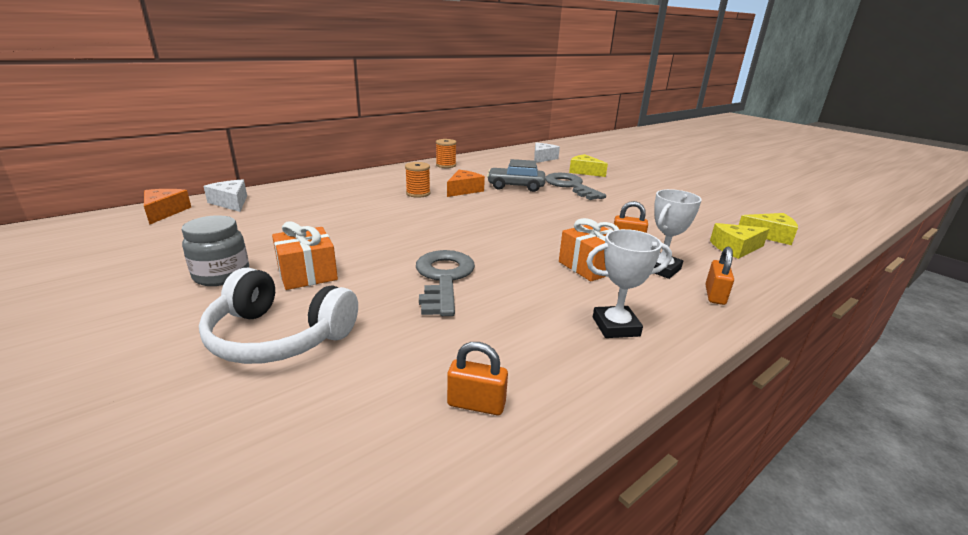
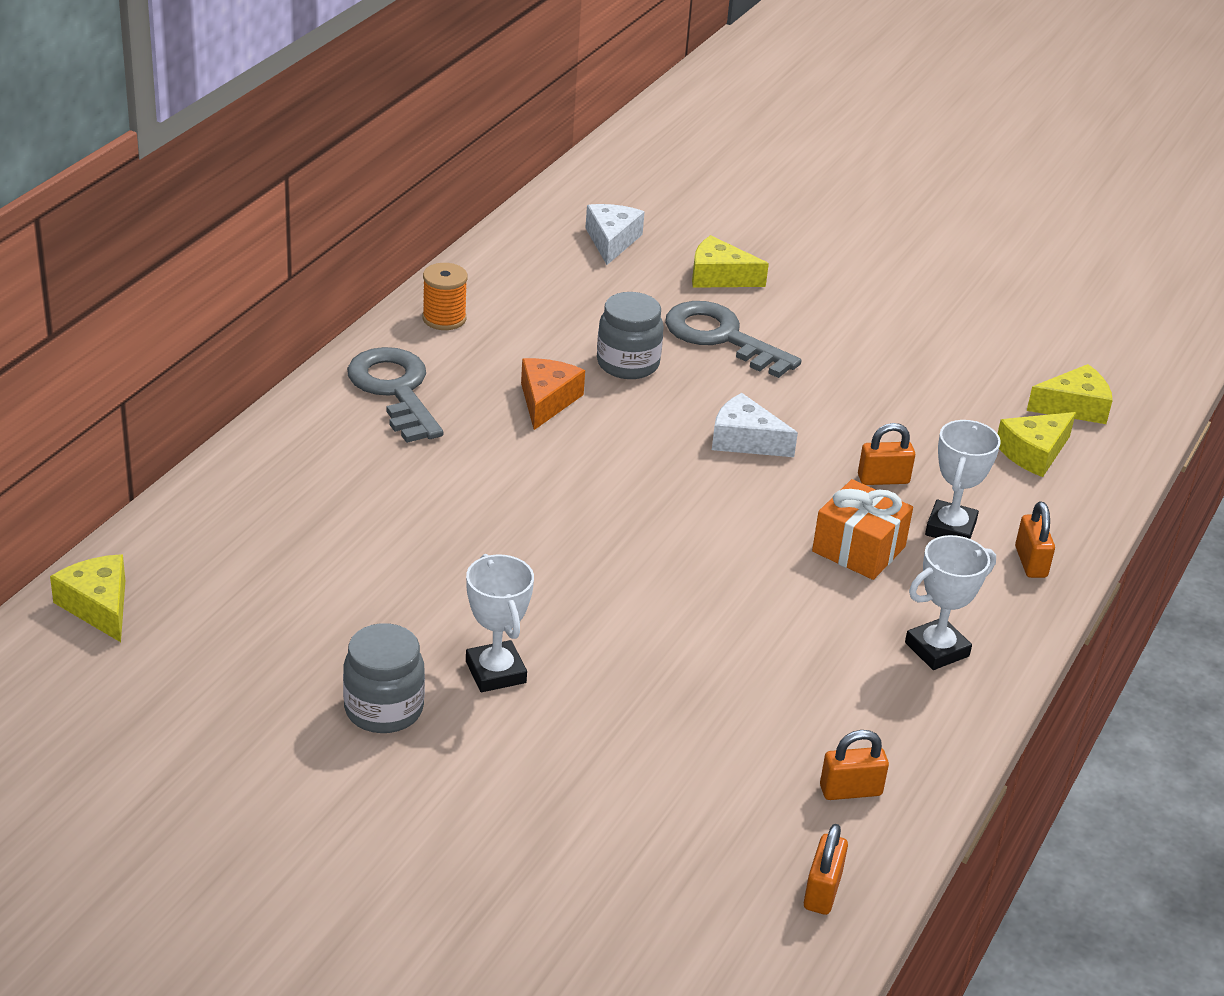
camera: 25 degrees left, 10 degrees up
orange cheese [144,189,191,225] -> yellow cheese [50,554,125,642]
white headphones [199,268,358,364] -> none
white cheese [203,179,247,212] -> white cheese moved to [712,393,798,457]
orange gift [272,221,338,290] -> white trophy [466,554,534,692]
orange spool [405,162,430,198] -> none
grey key [416,250,475,316] -> grey key moved to [347,347,443,443]
grey car [487,159,545,192] -> grey jar [597,292,664,379]
none -> orange padlock [804,824,848,915]

